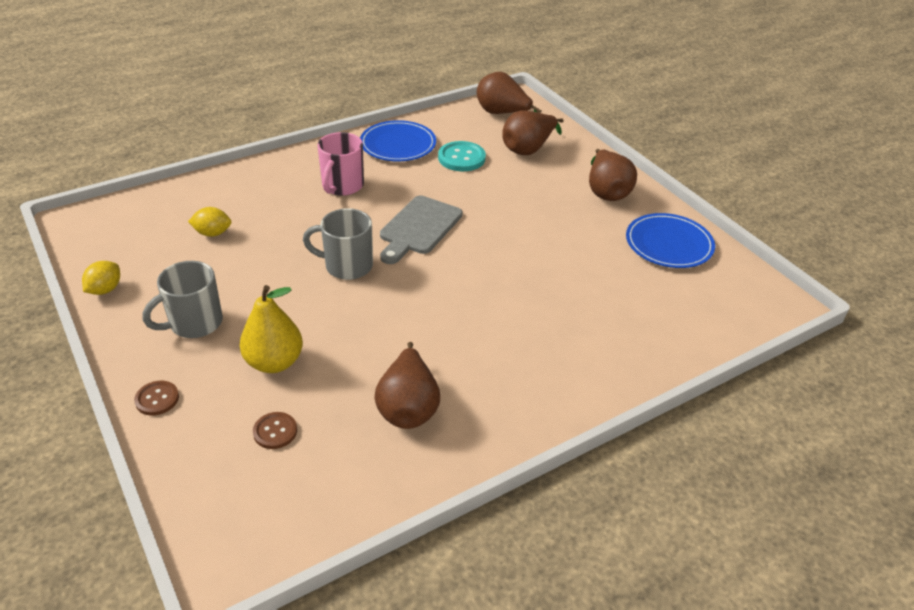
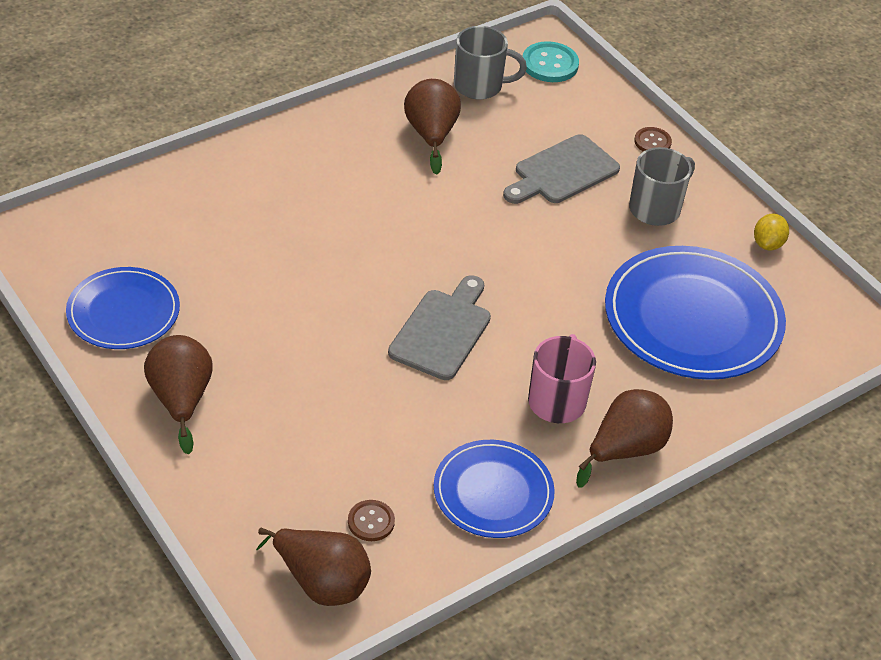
camera: 175 degrees right, 5 degrees up
yellow lemon [188,207,231,237] -> blue plate [605,246,786,380]
yellow pear [240,285,303,373] -> grey cutting board [503,134,620,204]
brown button [253,412,297,449] -> brown button moved to [348,500,395,541]
grey mug [303,208,373,280] -> grey mug moved to [454,26,527,100]
turquoise button [438,141,486,171] -> turquoise button moved to [522,41,579,82]
brown pear [502,111,564,155] -> brown pear moved to [576,389,673,488]

